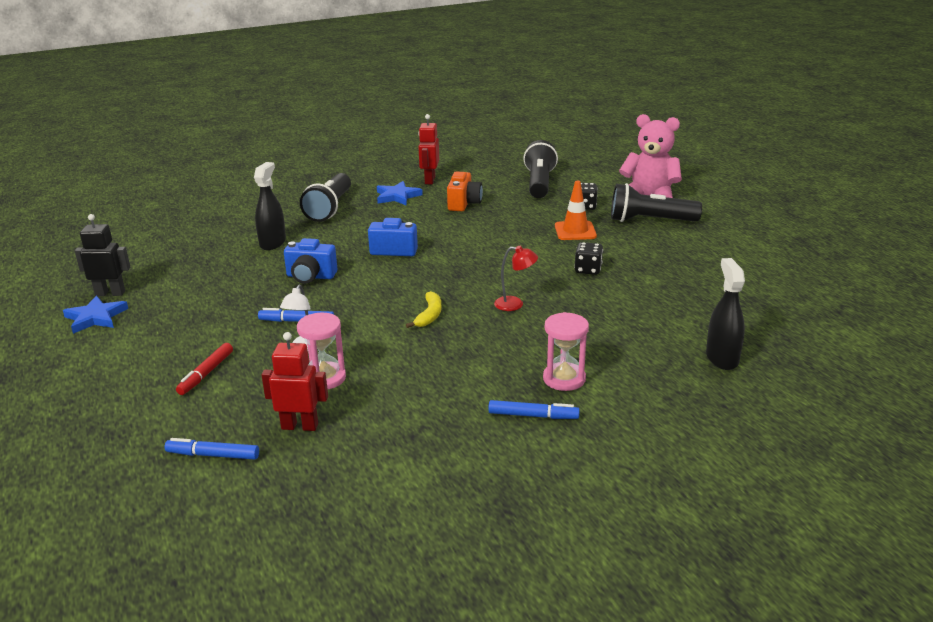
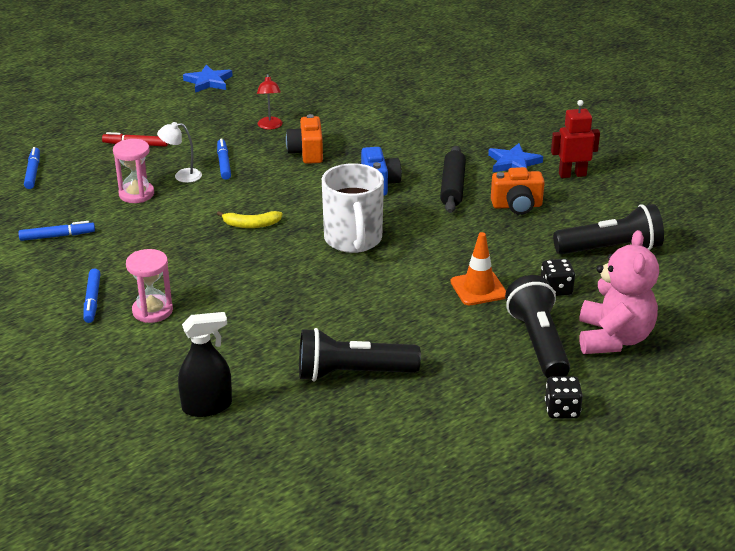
camera: 75 degrees right, 5 degrees up
black robot [75,214,130,296] -> none
black spray bottle [254,162,286,250] -> none
red robot [261,332,328,431] -> none
blue camera [284,238,337,284] -> orange camera [286,114,323,164]
black flashlight [300,173,351,222] -> black flashlight moved to [299,328,421,382]
red lamp [494,246,538,311] -> red lamp moved to [257,74,283,130]
black dice [574,242,603,275] -> black dice moved to [545,376,583,419]
none -> blue marker [18,221,95,241]
none -> white mug [322,163,384,253]
none -> black rolling pin [440,146,466,213]

